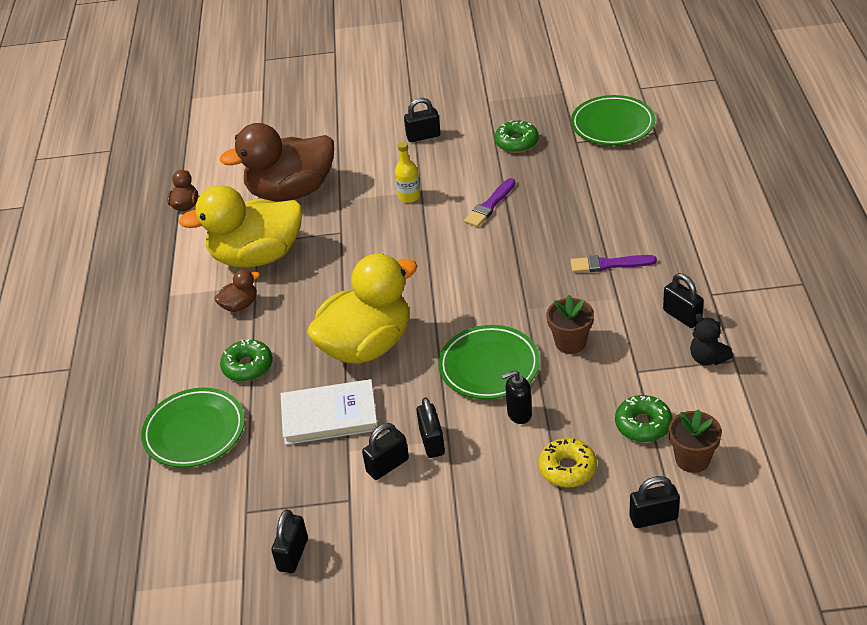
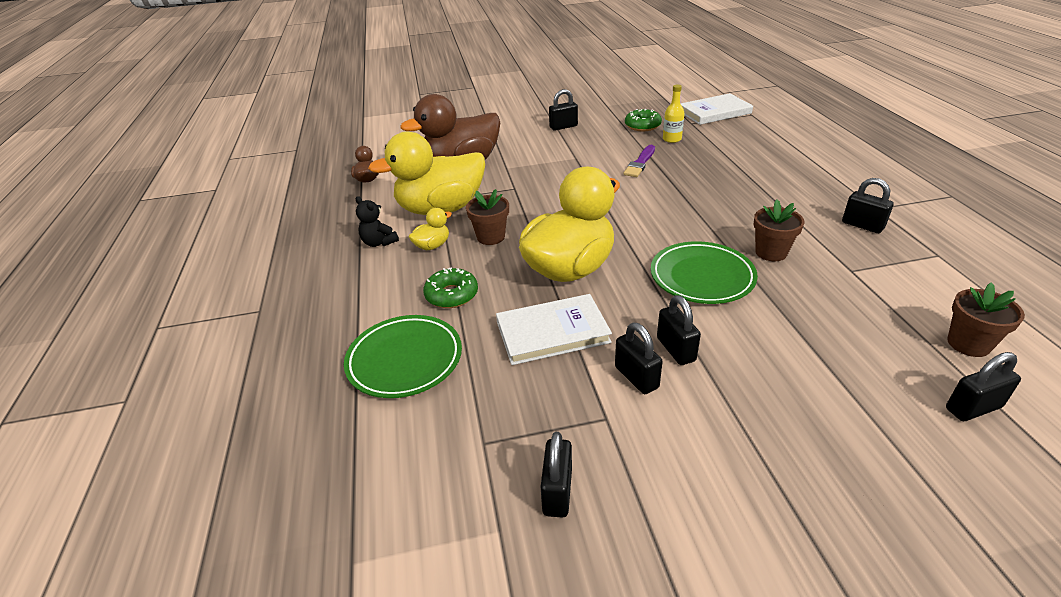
camera: 10 degrees left, 5 degrees down
brown duck [214,269,260,312] -> yellow duck [409,208,452,250]
black padlock [362,423,409,480] -> black padlock turned 75 degrees counterclockwise [615,323,663,394]
yellow bottle [395,142,421,203] -> yellow bottle moved to [663,85,685,143]
black soap dispenser [502,370,532,424] -> none
yellow donut [538,438,597,487] -> none
green plate [571,95,655,145] -> white book [680,93,753,125]
purple brush [571,255,657,273] -> none
green donut [615,395,672,442] -> none
black teddy bear [690,313,733,365] -> black teddy bear moved to [356,196,399,247]
none -> brown flower pot [466,189,509,245]

